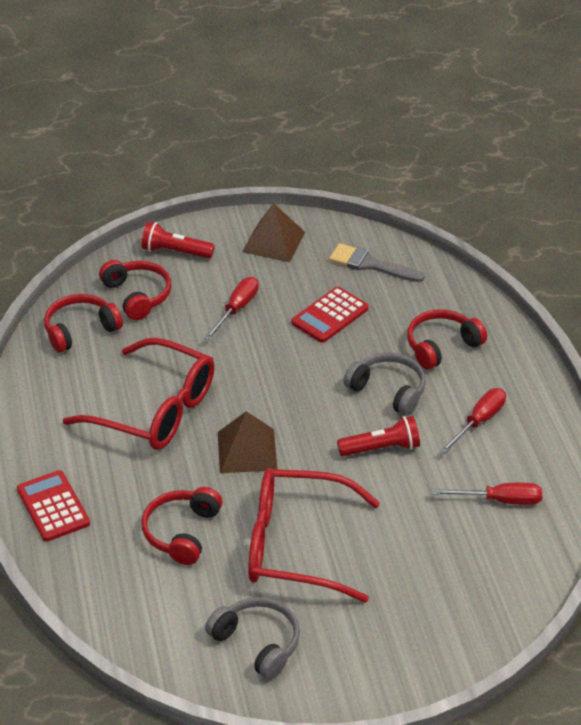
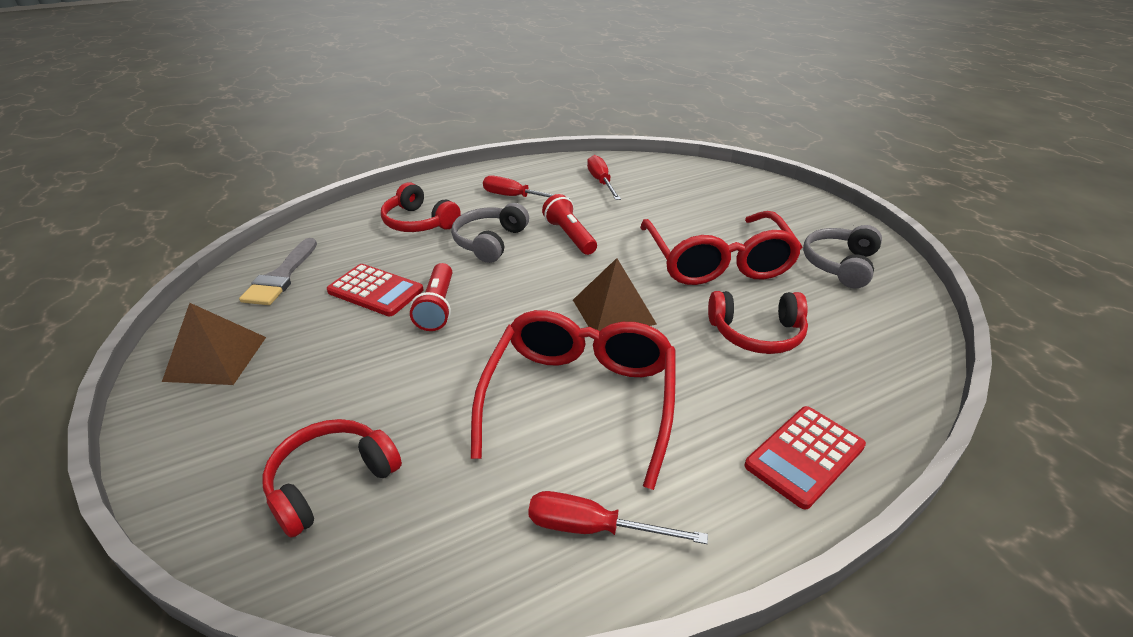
camera: 105 degrees left, 5 degrees down
red headphones [44,294,123,353] -> none
red flashlight [141,222,215,259] -> red flashlight moved to [410,263,452,331]
red screwdriver [204,277,259,340] -> red screwdriver moved to [528,491,708,544]

